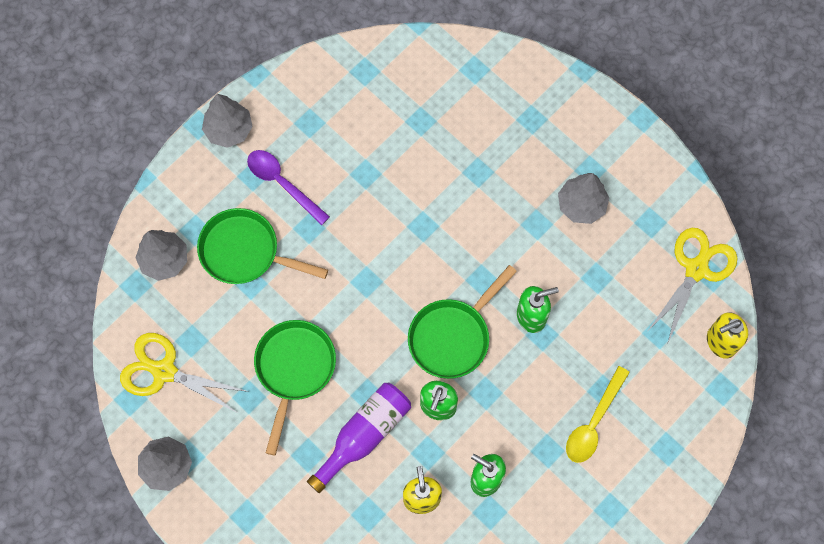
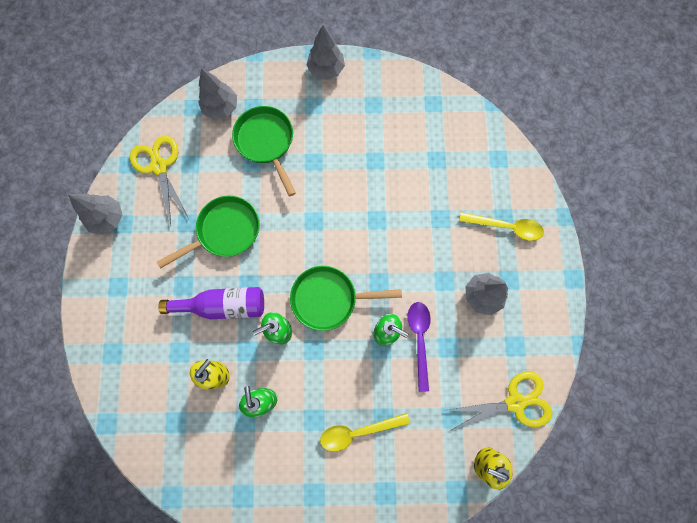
camera: 45 degrees right, 5 degrees up
purple spoon [247,150,330,225] -> purple spoon moved to [407,302,431,392]
none -> yellow spoon [459,212,544,241]

